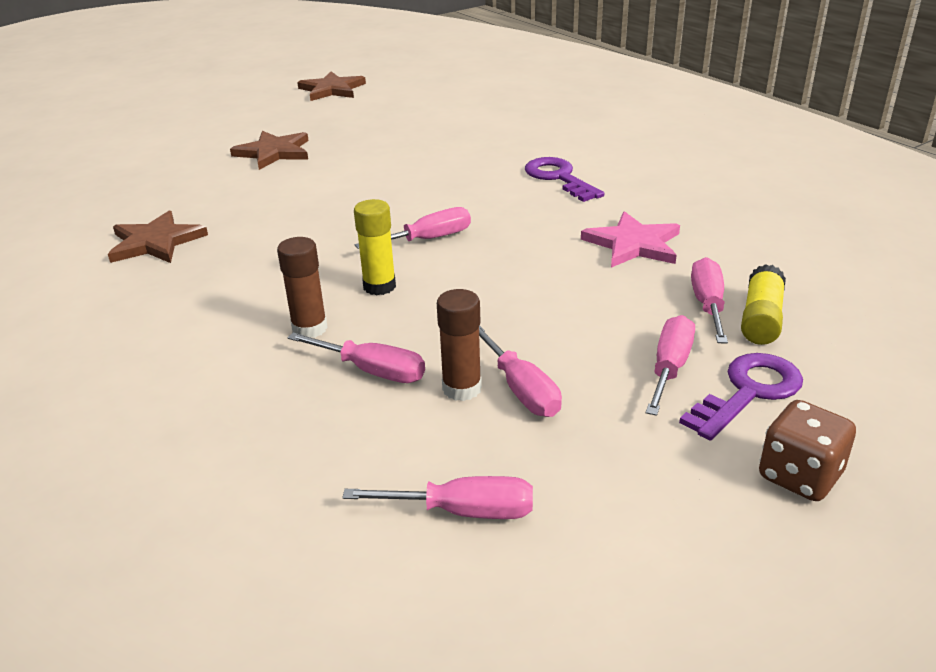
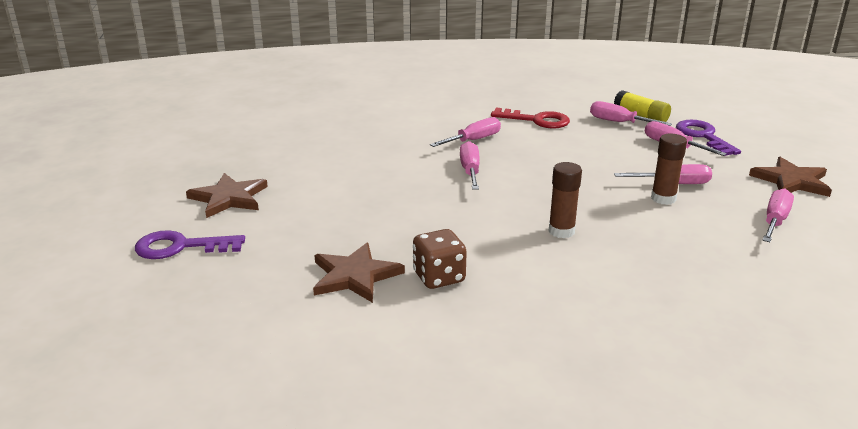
camera: 65 degrees left, 5 degrees down
pink screwdriver [288,332,425,383] -> pink screwdriver moved to [430,117,501,147]
brown star [297,71,366,101] -> brown star moved to [749,157,832,197]
yellow glue stick [354,199,396,295] -> none
purple key [525,157,604,202] -> purple key moved to [135,230,245,259]
pink star [581,211,680,268] -> red key [491,108,570,129]
brown dice [759,400,856,501] -> brown dice moved to [413,229,467,289]

